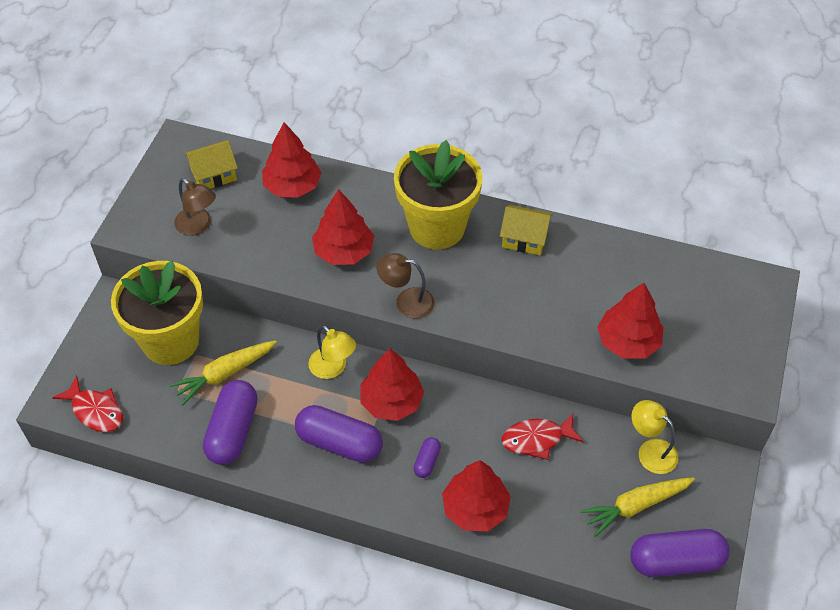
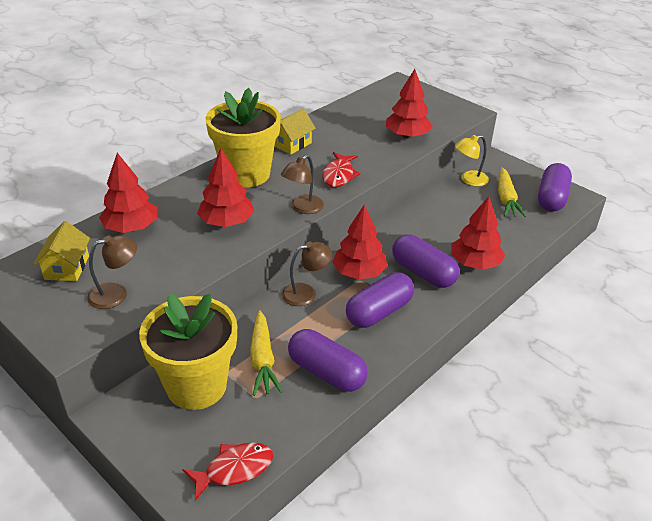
camera: 65 degrees left, 15 degrees down
yellow lamp [308,325,356,379] -> brown lamp [282,242,332,306]
purple capsule [413,437,441,478] -> purple capsule [392,235,460,288], size x2.09
red fish [502,413,584,460] -> red fish moved to [322,152,360,187]

